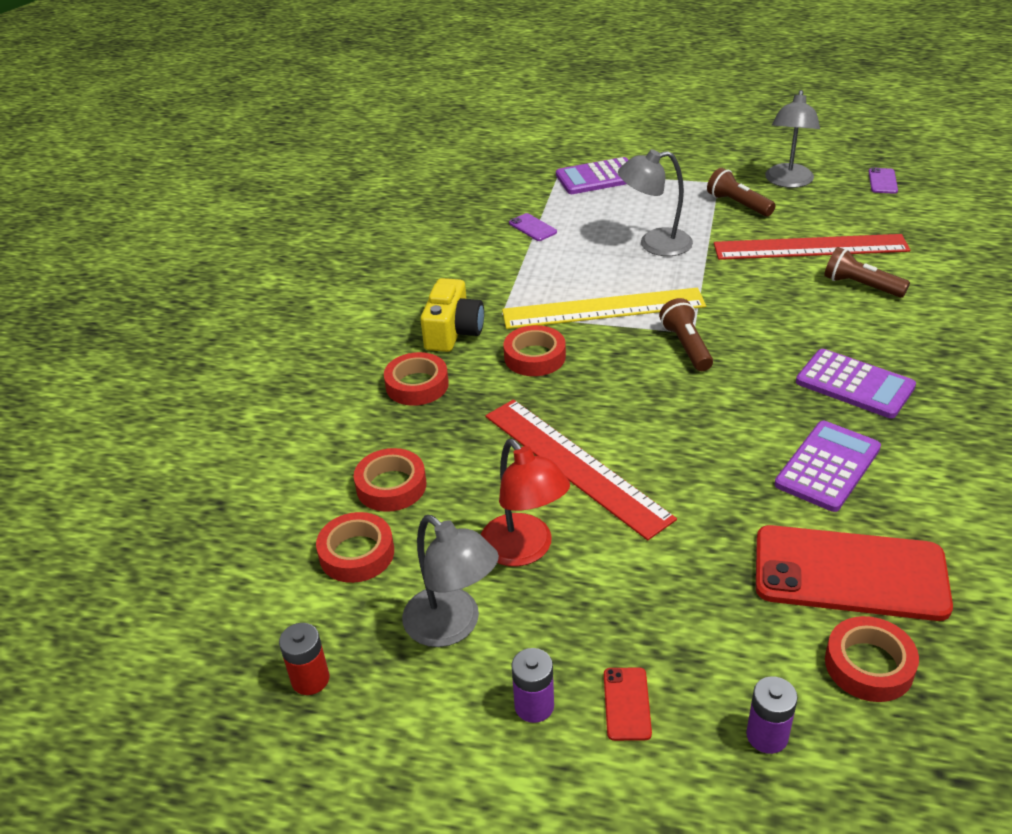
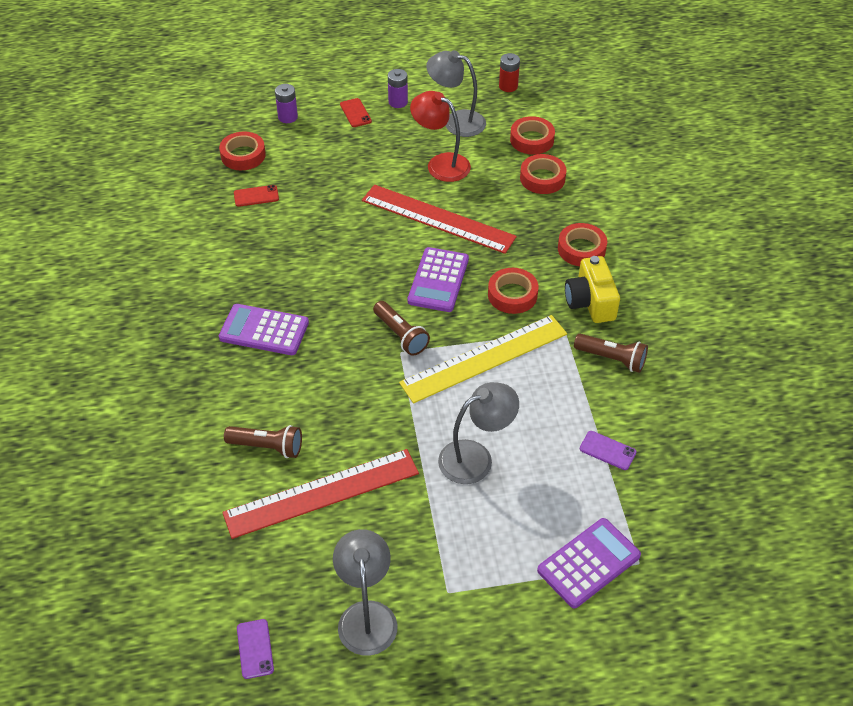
camera: 155 degrees right, 10 degrees up
brown flashlight [707,168,776,216] -> brown flashlight moved to [574,334,648,373]
red phone [756,525,953,621] -> red phone [234,185,279,207], size x0.40
purple calculator [774,421,881,512] -> purple calculator moved to [407,247,469,312]

